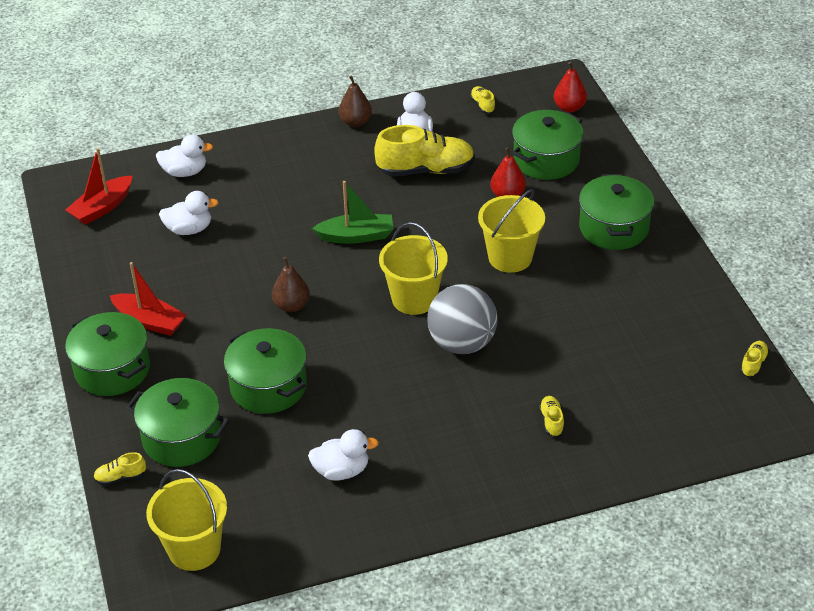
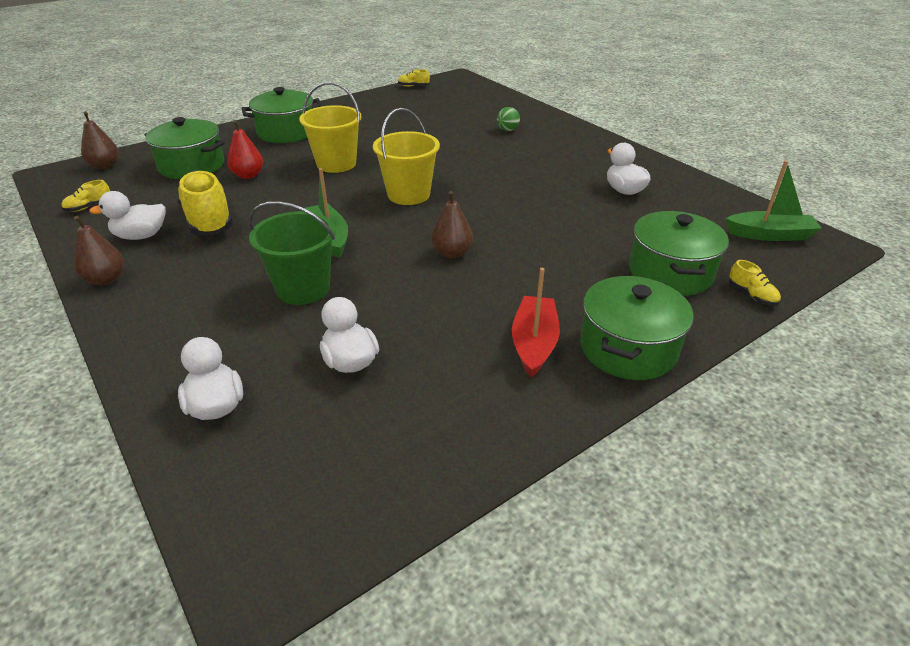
camera: 110 degrees left, 5 degrees down
red boat [65,148,133,225] -> none
yellow bucket [146,469,227,571] -> green boat [726,161,822,241]
green pot [224,328,307,414] -> none
grey ball [427,284,498,354] -> none
yellow shoe [539,396,564,437] -> green ball [497,107,520,131]
red pear [554,62,587,113] -> brown pear [81,111,119,169]
none -> green bucket [249,201,336,305]

